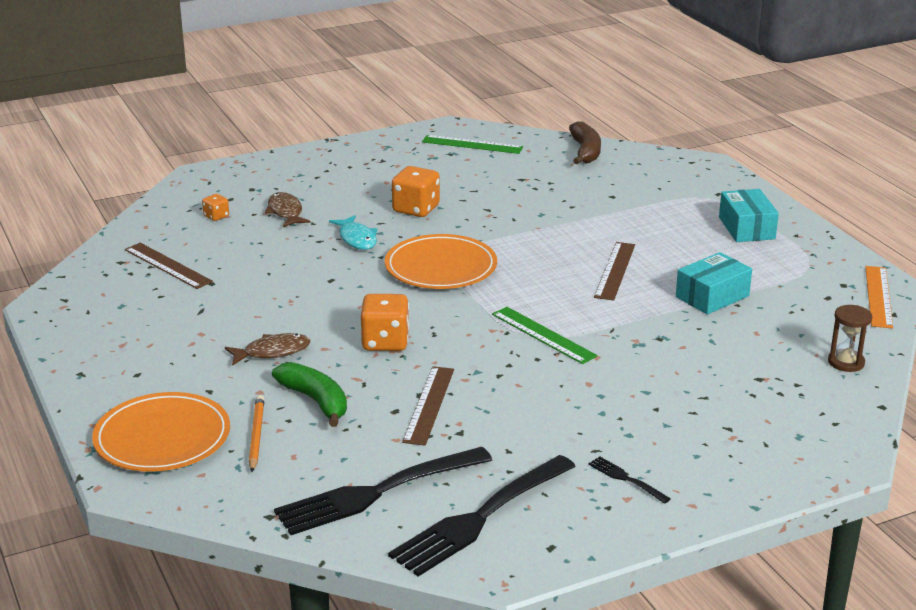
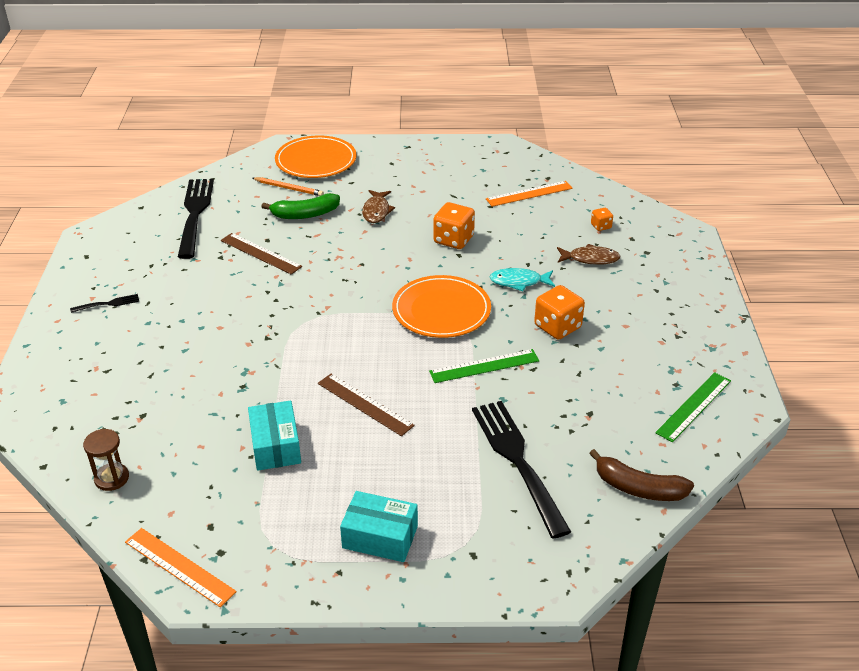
camera: 115 degrees right, 10 degrees up
brown ruler [125,243,213,289] -> orange ruler [486,181,573,207]
orange dice [361,294,409,351] -> orange dice moved to [433,202,475,249]
black fork [388,455,576,577] -> black fork moved to [472,401,571,538]
green ruler [492,307,597,364] -> green ruler moved to [429,349,539,383]

